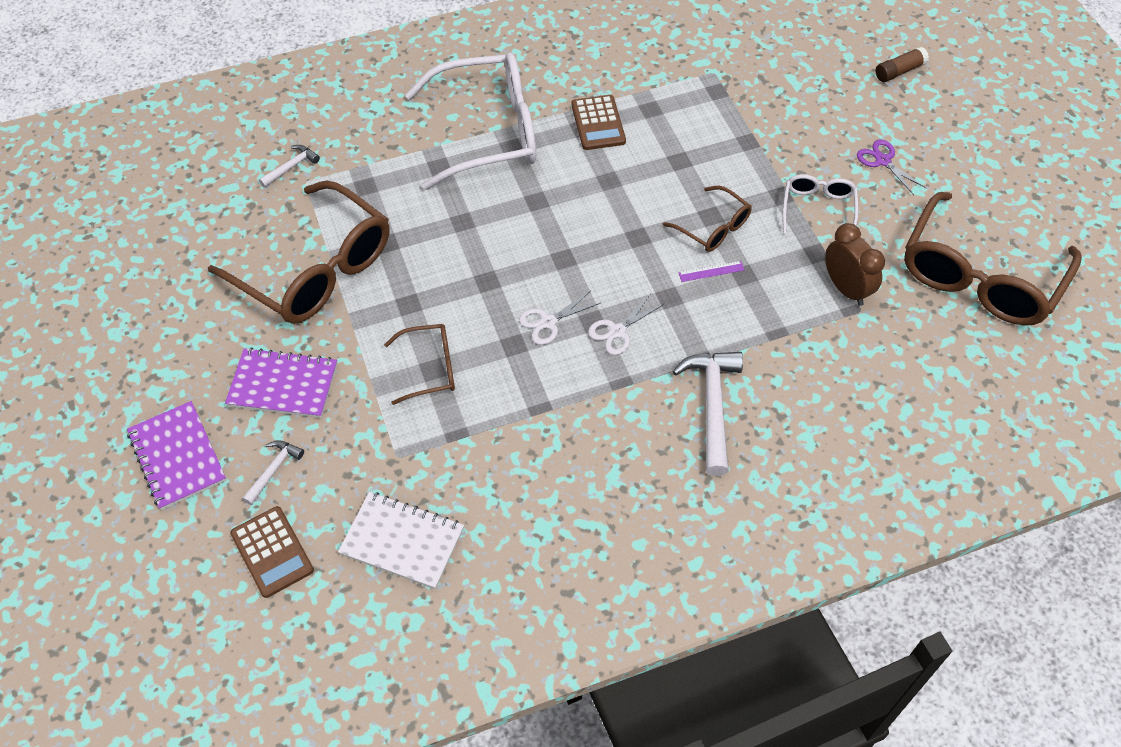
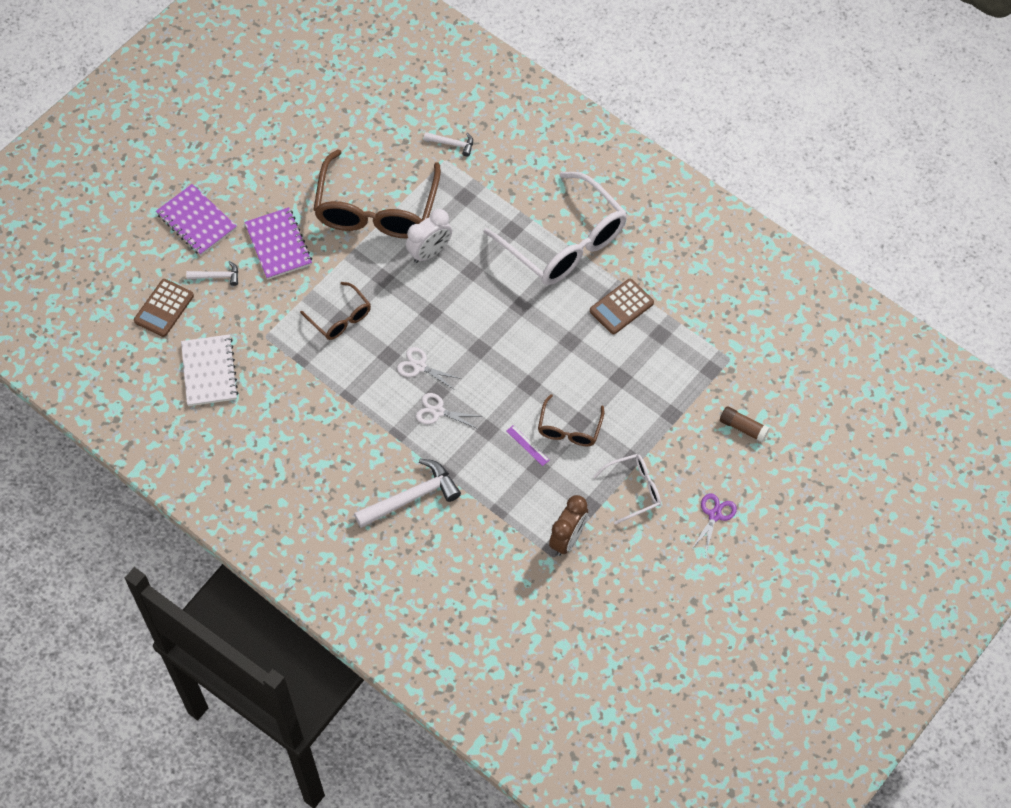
camera: 60 degrees right, 5 degrees up
purple notebook [127,401,226,510] -> purple notebook turned 75 degrees counterclockwise [156,184,237,255]
brown glue stick [876,47,929,82] -> brown glue stick moved to [720,406,770,442]
brown glasses [904,192,1082,325] -> none
none -> white clock [406,209,452,263]

